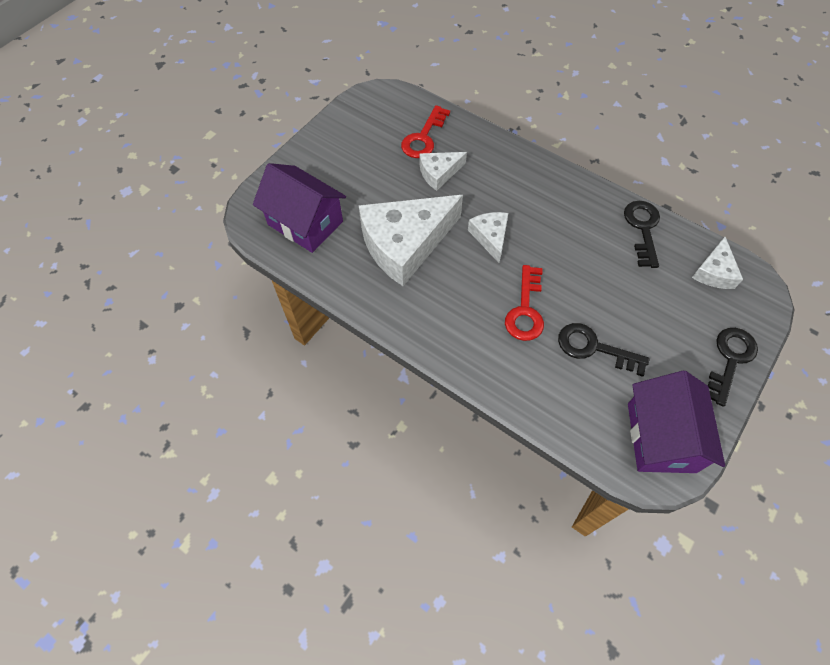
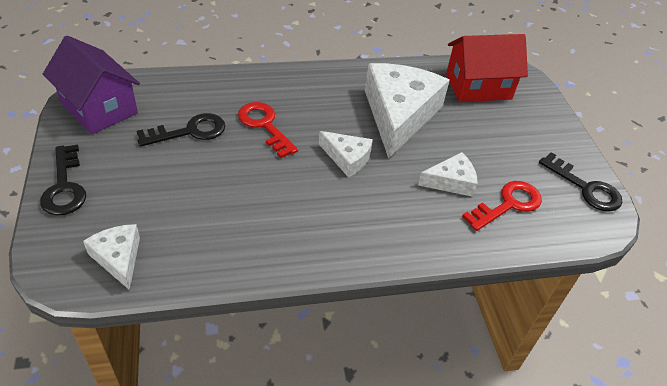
camera: 130 degrees right, 15 degrees down
purple house [253,163,346,253] -> red house [446,34,528,102]
red key [401,105,450,158] -> red key turned 75 degrees clockwise [462,181,542,231]
white cheese [420,152,467,191] -> white cheese turned 60 degrees clockwise [418,152,478,197]
black key [624,201,660,268] -> black key moved to [539,152,622,212]

